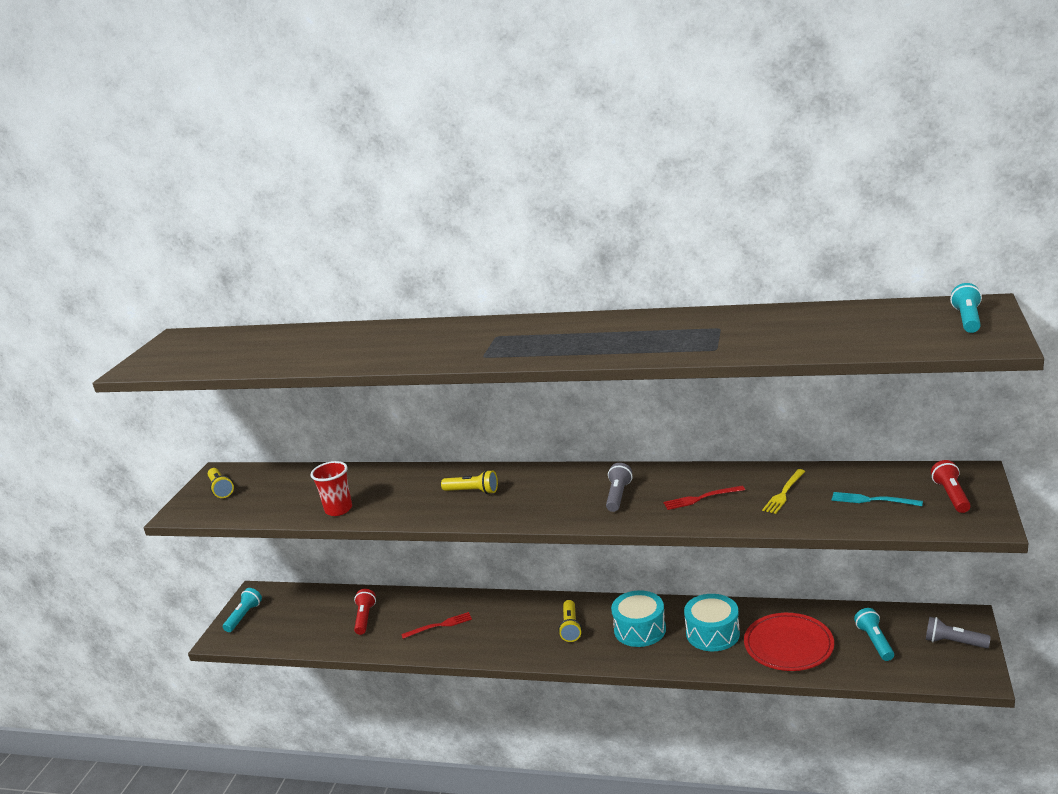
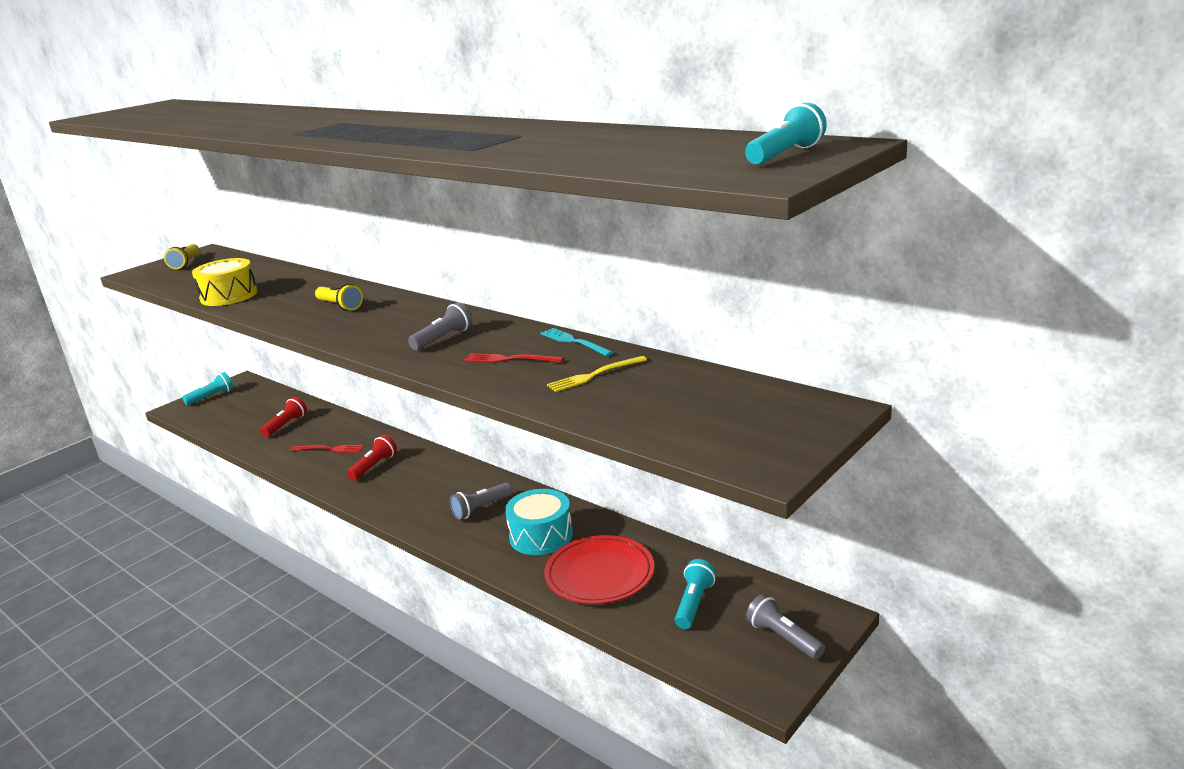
camera: 25 degrees right, 0 degrees up
red cup [311,461,352,516] -> yellow drum [192,258,258,306]
yellow flashlight [558,600,582,642] -> none
turquoise drum [611,590,666,647] -> grey flashlight [450,483,513,520]
turquoise fork [832,492,923,506] -> turquoise fork moved to [540,328,614,356]
red flashlight [931,460,971,513] -> red flashlight moved to [347,435,397,480]

